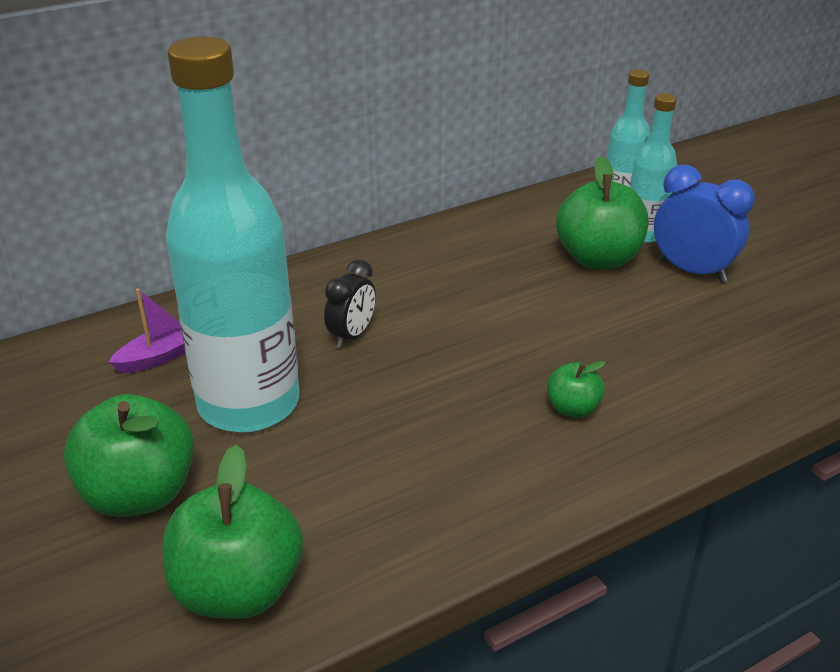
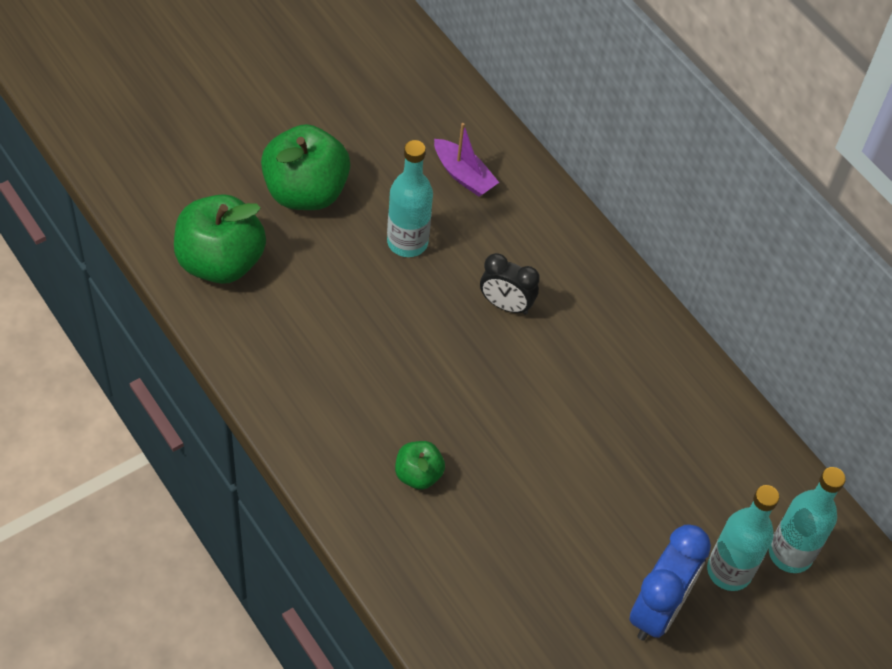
camera: 80 degrees right, 20 degrees up
turquoise bottle [165,37,299,432] -> turquoise bottle [387,140,433,257], size x0.50
green apple [556,156,648,269] -> none

